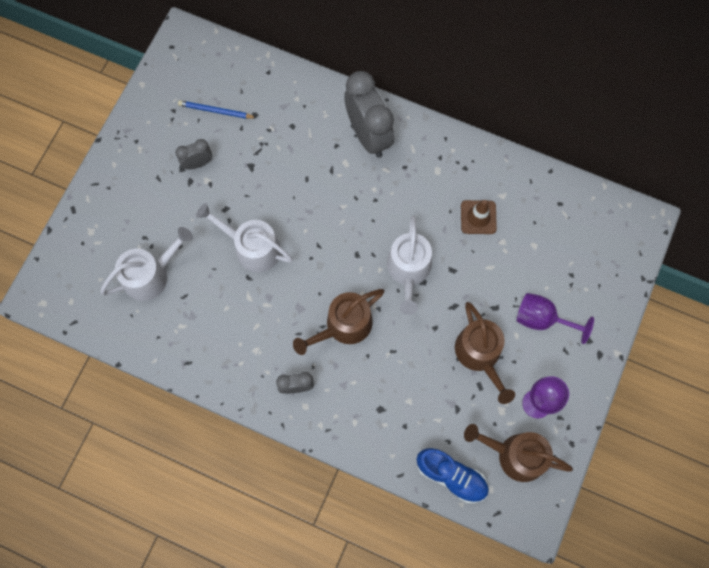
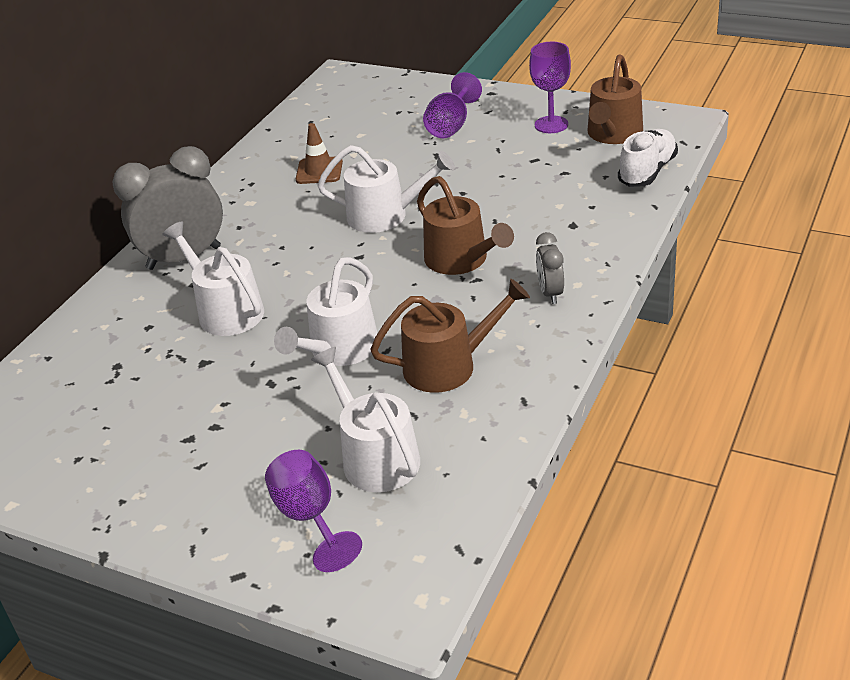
camera: 85 degrees left, 35 degrees down
grey clock [175,139,212,169] -> none
blue pencil [178,100,256,119] -> none
blue shoe [417,448,489,503] -> white shoe [618,129,678,187]
brown watering can [455,302,515,404] -> brown watering can moved to [370,279,530,393]
none -> white watering can [162,221,264,336]
none -> purple goblet [265,450,362,572]

